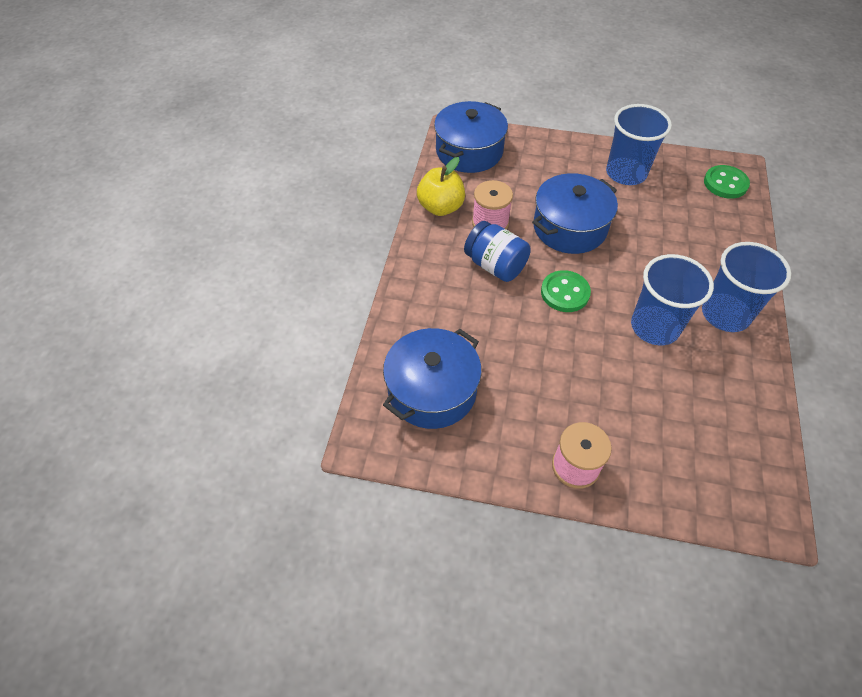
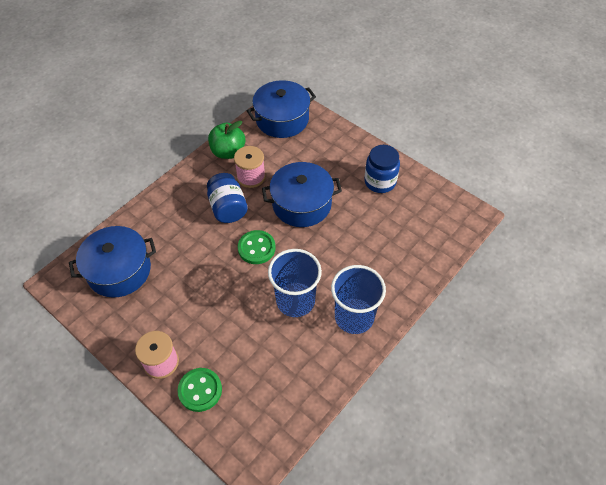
camera: 30 degrees right, 0 degrees up
yellow apple [417,157,465,216] -> green apple [208,121,245,159]
blue cup [606,104,672,185] -> blue jar [364,145,400,193]
green button [704,165,750,199] -> green button moved to [177,368,222,412]

